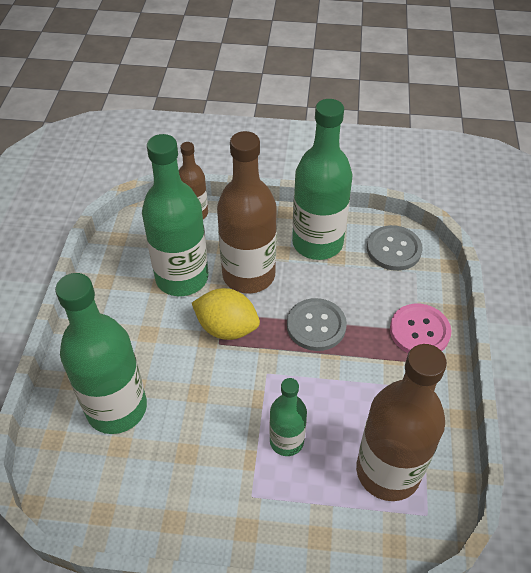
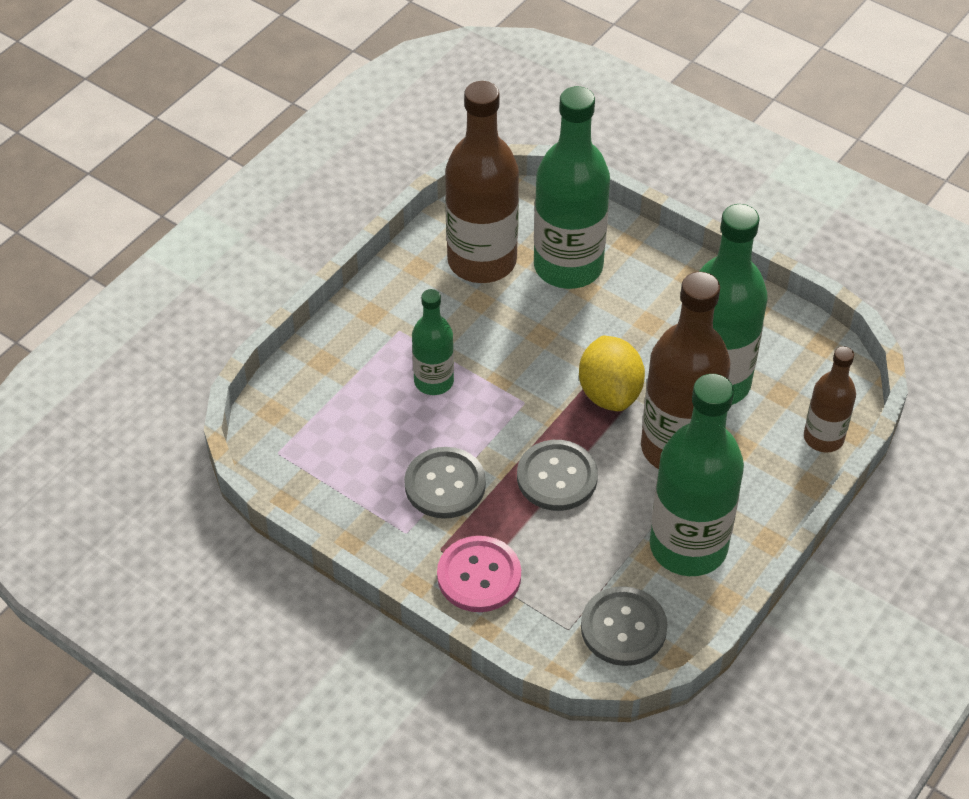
camera: 120 degrees right, 0 degrees up
yellow lemon [192,288,260,340] -> yellow lemon turned 60 degrees counterclockwise [579,336,645,411]
brown bottle [356,344,447,501] -> brown bottle moved to [445,81,519,283]
none -> grey button [404,447,486,519]

